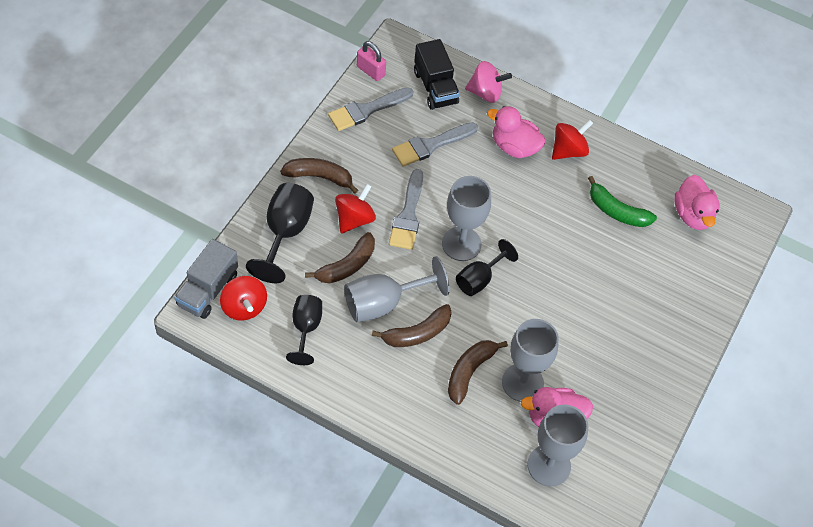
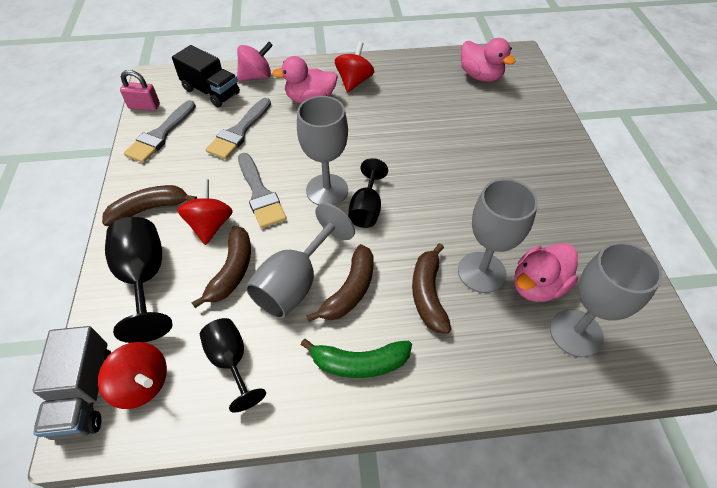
camera: 30 degrees left, 5 degrees down
green banana [588,176,657,227] -> green banana moved to [301,339,412,378]

